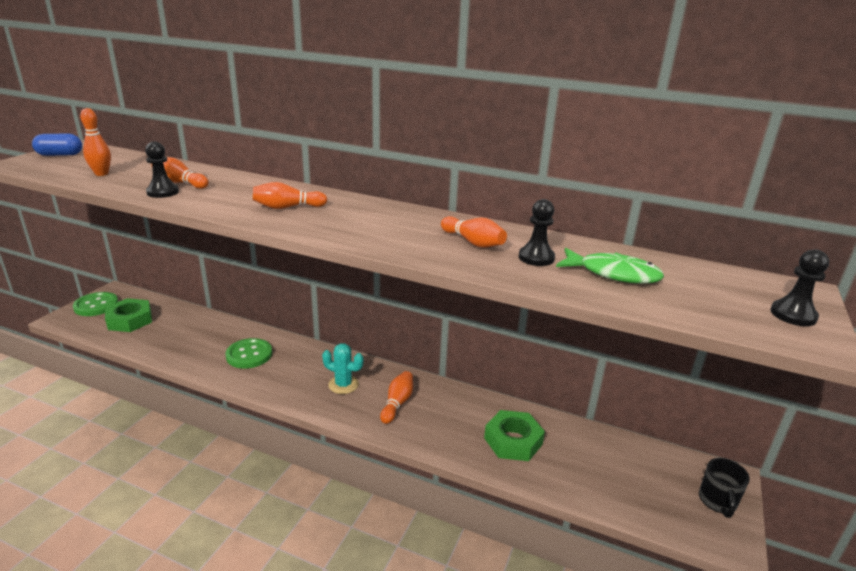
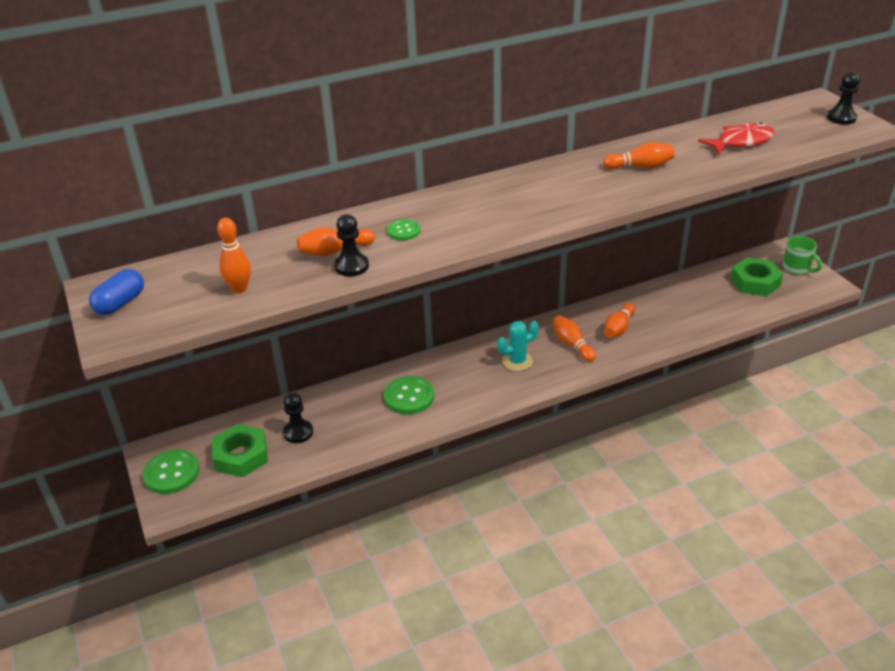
camera: 45 degrees left, 10 degrees up
orange bowling pin [253,182,327,209] -> orange bowling pin moved to [604,303,635,338]
green nut [484,410,545,461] -> green nut moved to [730,258,783,296]
black pawn [519,199,555,266] -> black pawn moved to [283,393,313,443]
green fish [556,248,664,284] -> red fish [698,123,775,155]
black mug [699,458,750,518] -> green mug [783,236,822,275]
none -> green button [387,219,421,241]

